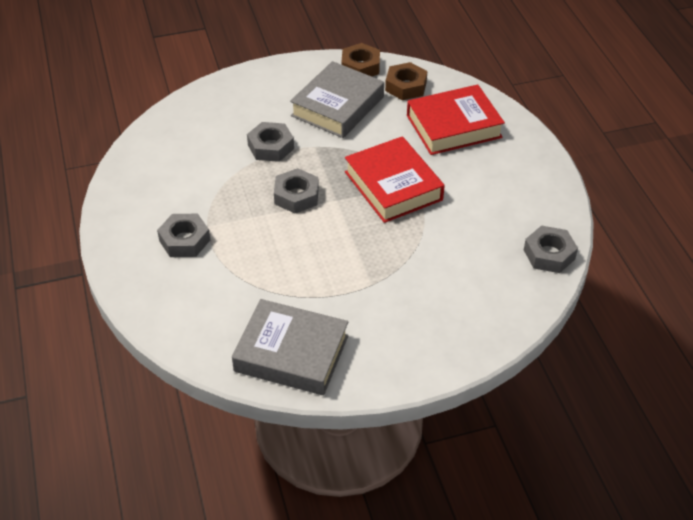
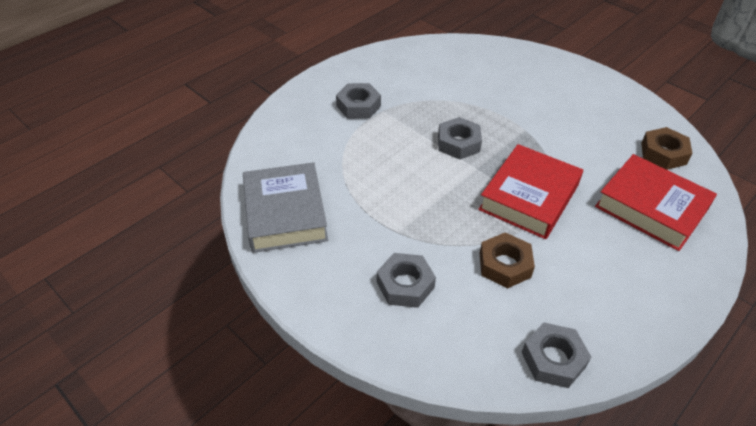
camera: 60 degrees right, 0 degrees up
grey nut [247,122,294,162] -> grey nut moved to [377,253,436,308]
grey book [290,61,384,138] -> none
brown nut [341,43,380,77] -> brown nut moved to [480,232,535,288]

